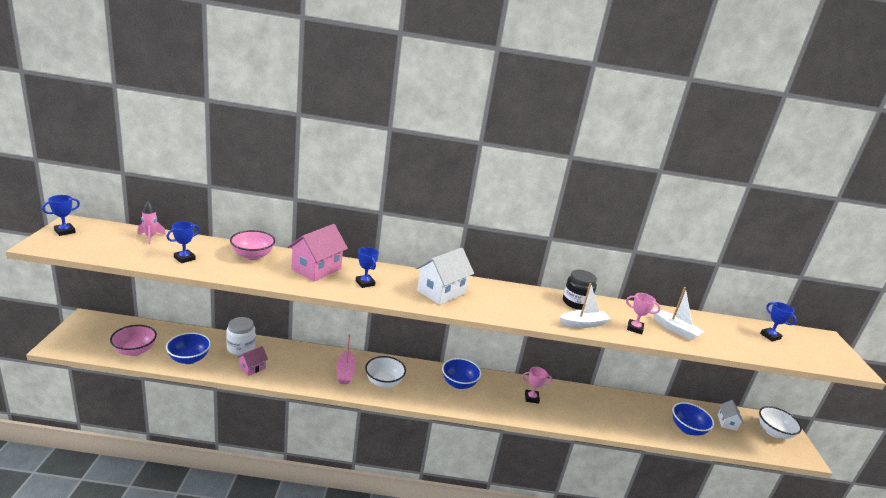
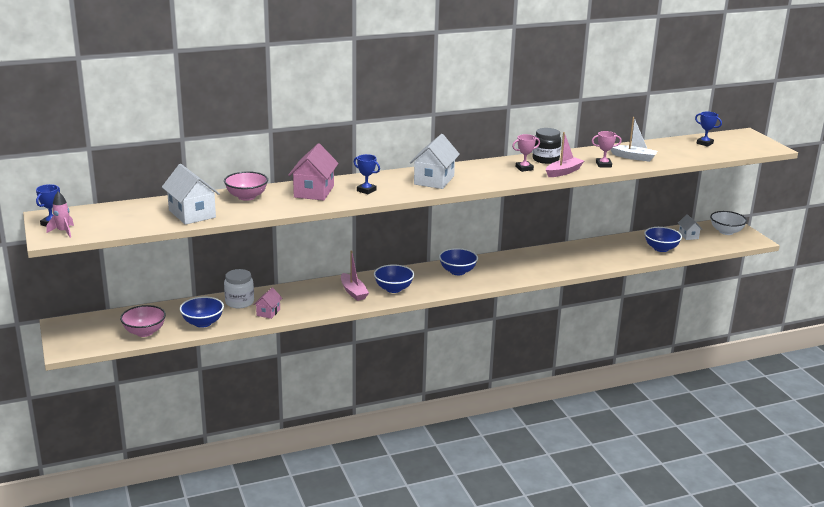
camera: 20 degrees left, 0 degrees up
pink rocket [137,201,166,244] -> pink rocket moved to [46,191,74,238]
blue trophy [166,221,200,263] -> white house [162,164,220,225]
white bowl [365,356,406,388] -> blue bowl [374,264,414,293]
pink trophy [522,367,552,404] -> pink trophy moved to [512,134,540,172]
white boat [559,283,611,328] -> pink boat [546,132,584,177]

